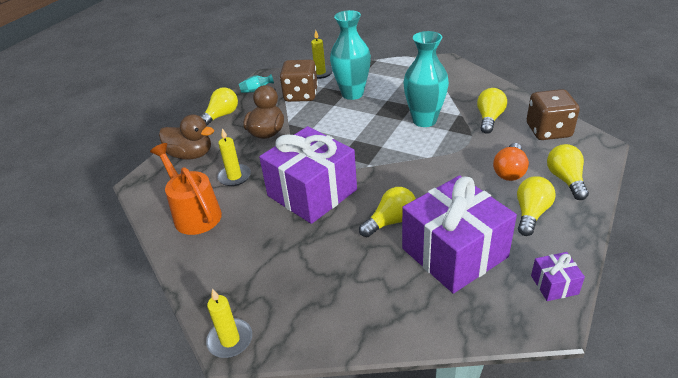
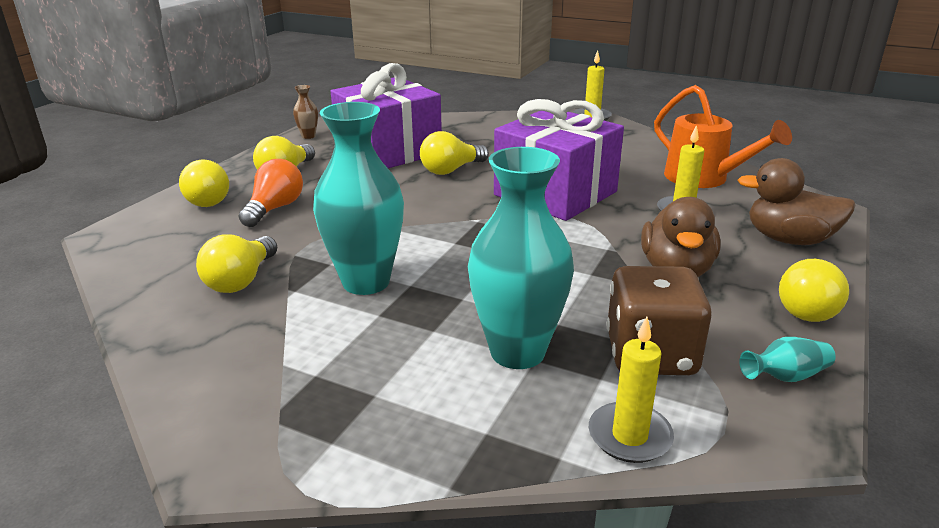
camera: 175 degrees right, 10 degrees down
brown dice [527,89,580,140] -> none
purple gift [531,252,585,301] -> brown vase [293,85,318,139]

